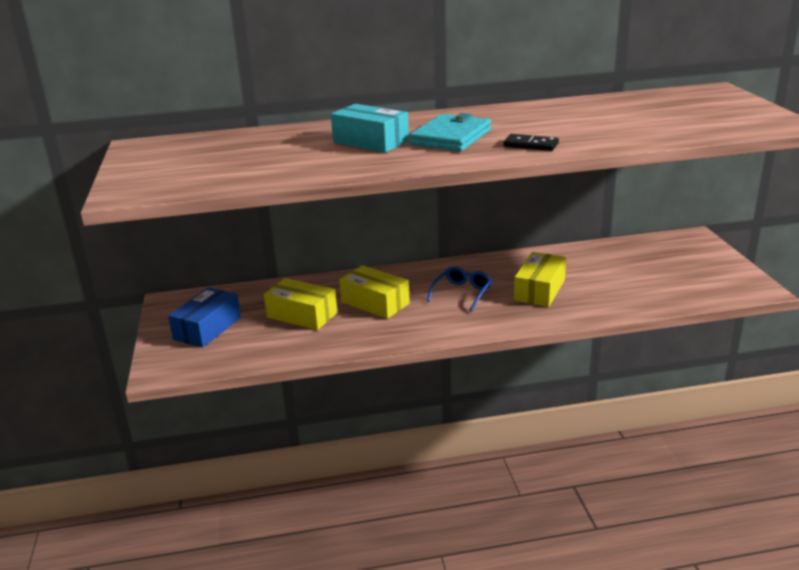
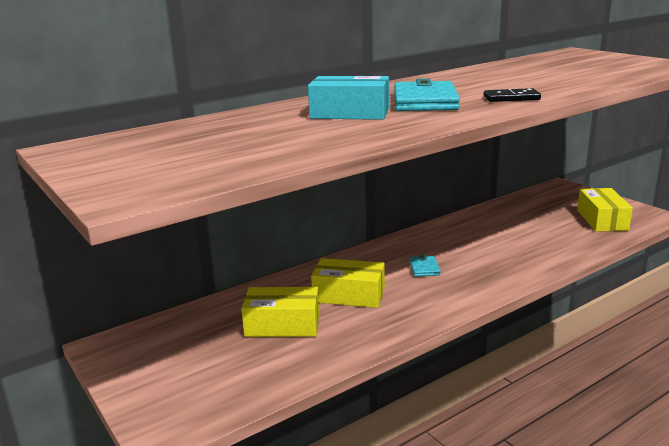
camera: 25 degrees left, 5 degrees down
blue box [168,287,241,348] -> none
blue glasses [427,266,492,312] -> turquoise wallet [409,255,441,277]
yellow box [514,252,566,307] -> yellow box moved to [577,188,633,232]

